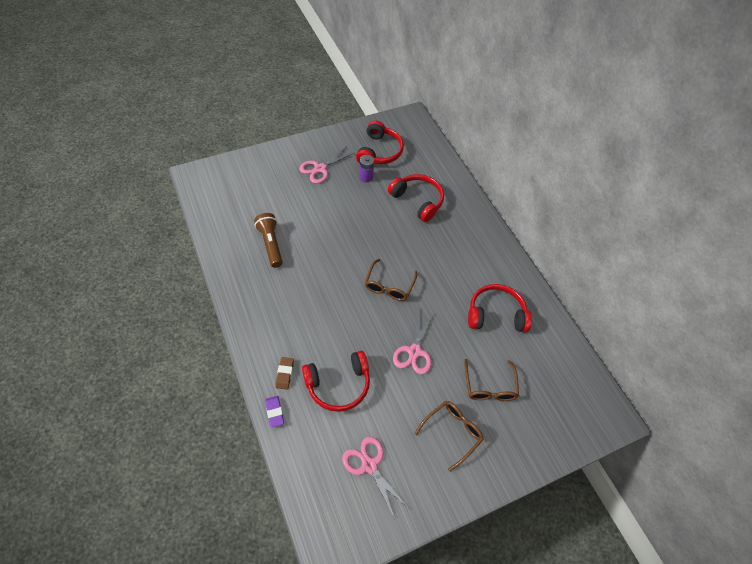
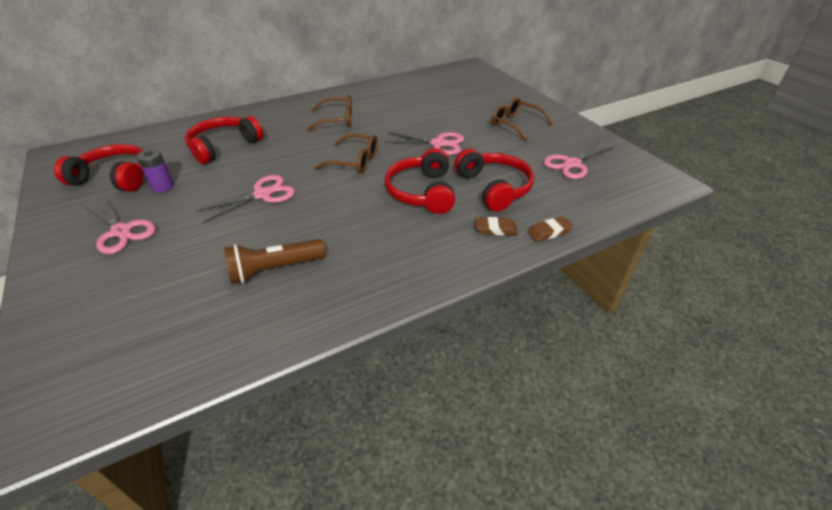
camera: 90 degrees left, 15 degrees down
purple eraser [265,396,284,427] -> brown eraser [528,217,573,242]
brown glasses [465,359,519,401] -> brown glasses moved to [307,95,352,132]
red headphones [468,284,532,332] -> red headphones moved to [385,148,455,214]
none -> pink scissors [196,175,295,223]

